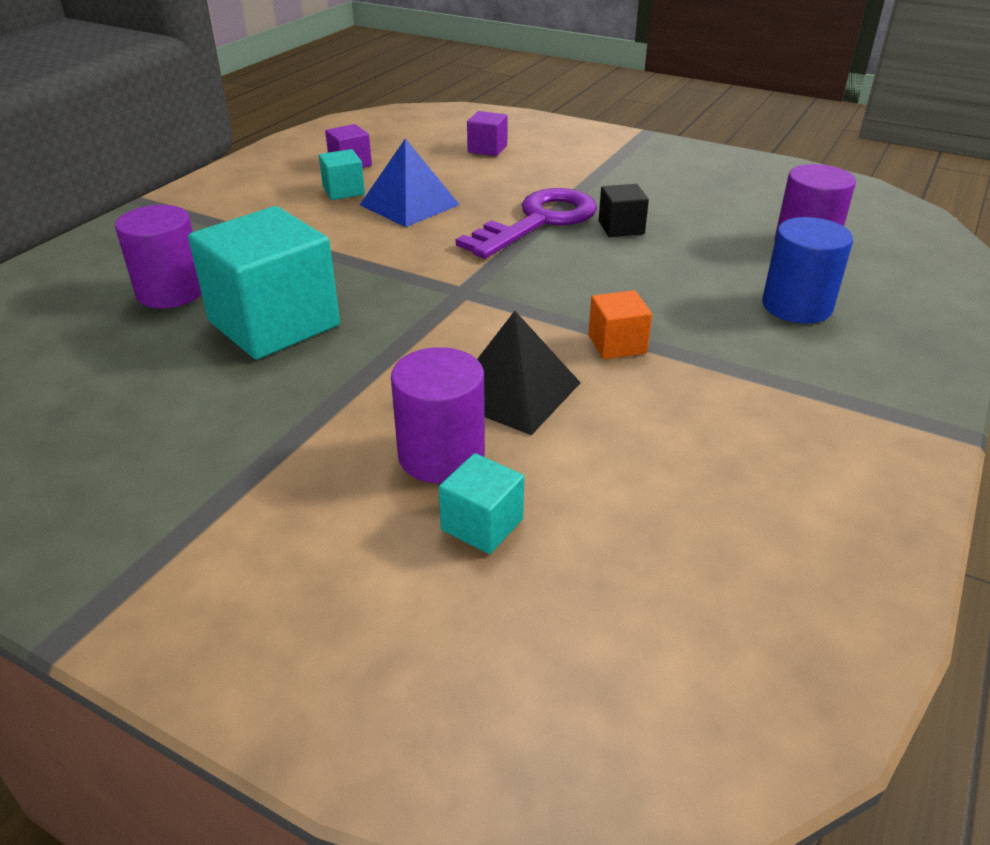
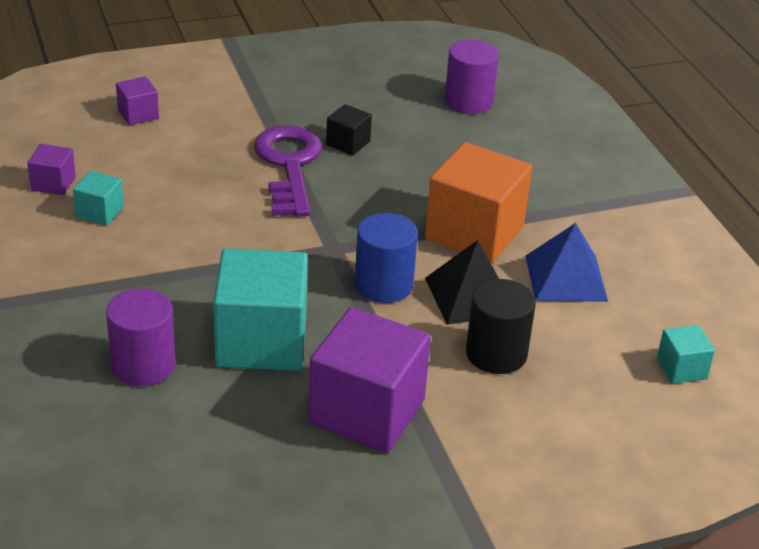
camera: 50 degrees left, 0 degrees up
blue pyramid [360,138,460,227] -> blue pyramid moved to [526,223,608,302]
purple cylinder [391,347,485,483] -> black cylinder [466,279,536,374]
turquoise cube [439,453,524,554] -> turquoise cube moved to [657,325,715,384]
orange cube [588,290,652,359] -> orange cube [425,142,532,263], size x2.15
blue cylinder [762,217,853,324] -> blue cylinder moved to [355,213,418,303]
none -> purple cube [308,307,431,453]

